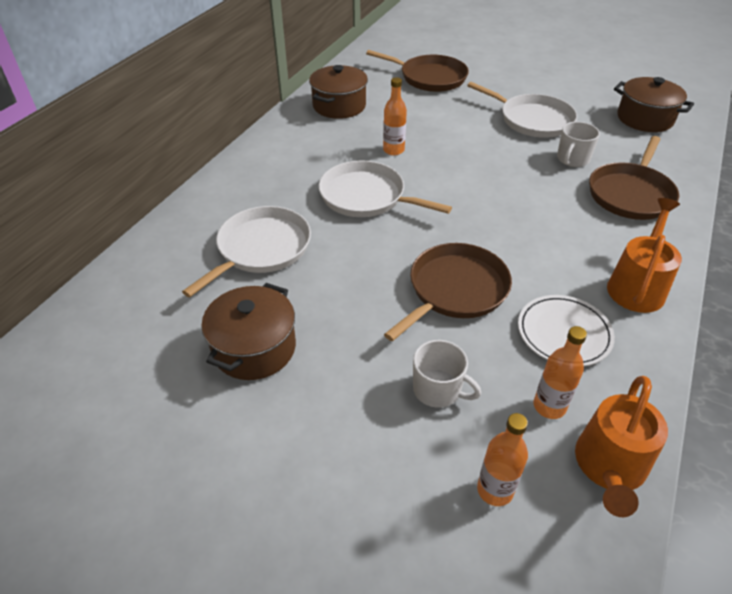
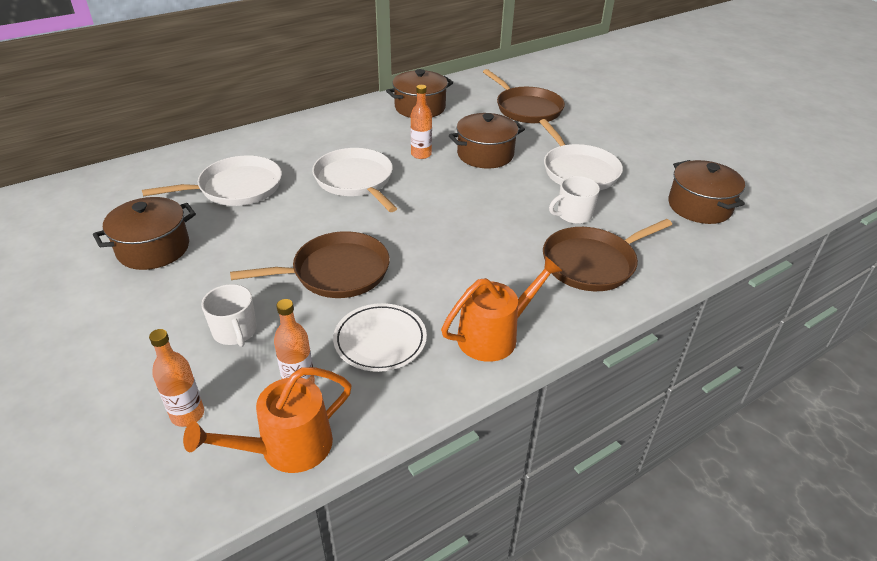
camera: 30 degrees right, 5 degrees down
none -> brown pot [449,113,525,169]

